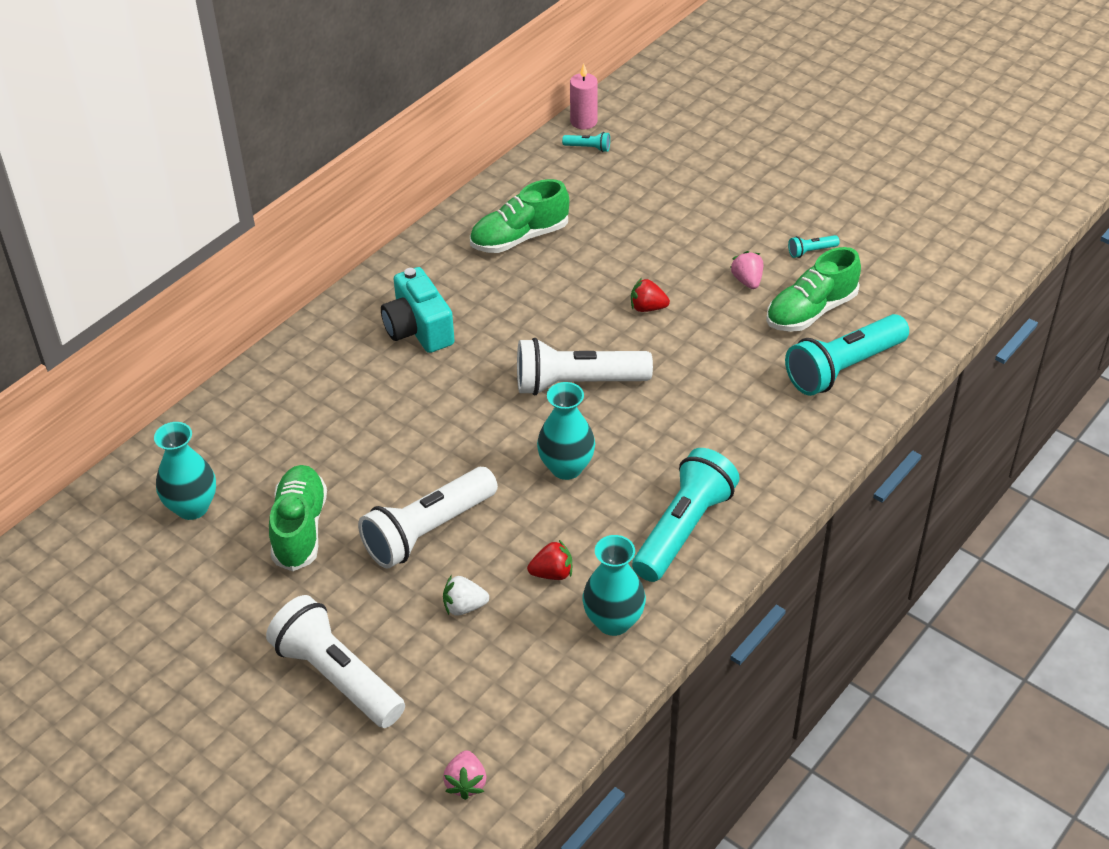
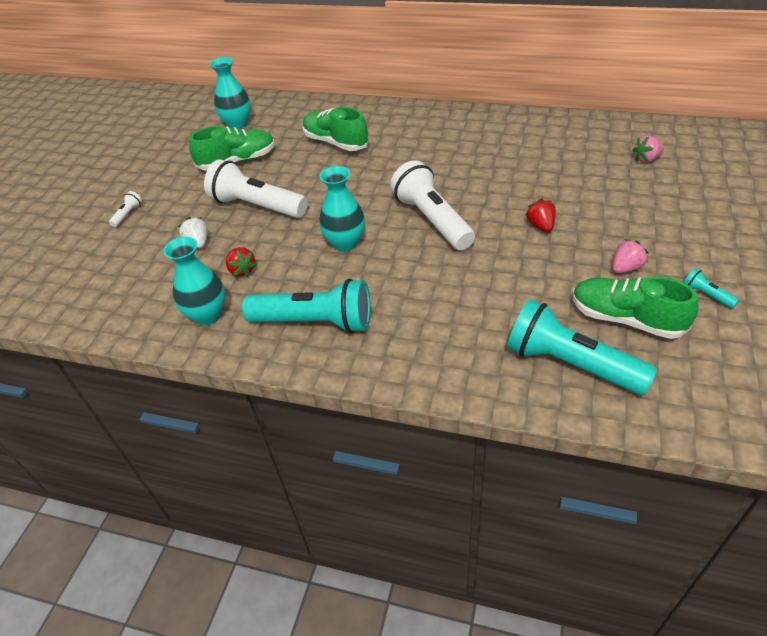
camera: 70 degrees right, 0 degrees up
white flashlight [266,595,405,728] -> white flashlight [109,191,142,227], size x0.41
turquoise camera [381,267,455,353] -> none
pink strawberry [443,750,486,800] -> pink strawberry moved to [632,135,664,163]
green shoe [470,179,569,253] -> green shoe moved to [303,107,369,151]
turquoise flashlight [562,132,610,152] -> none
pink candle [570,63,598,129] -> none

